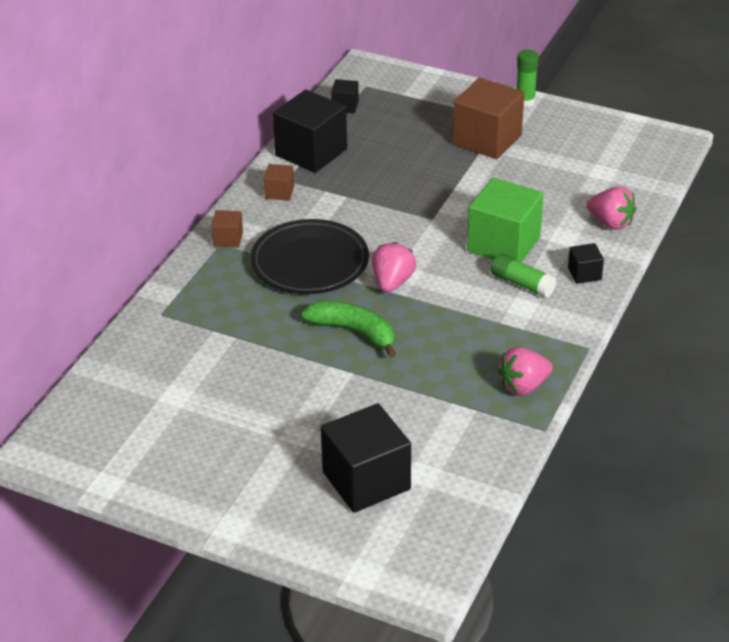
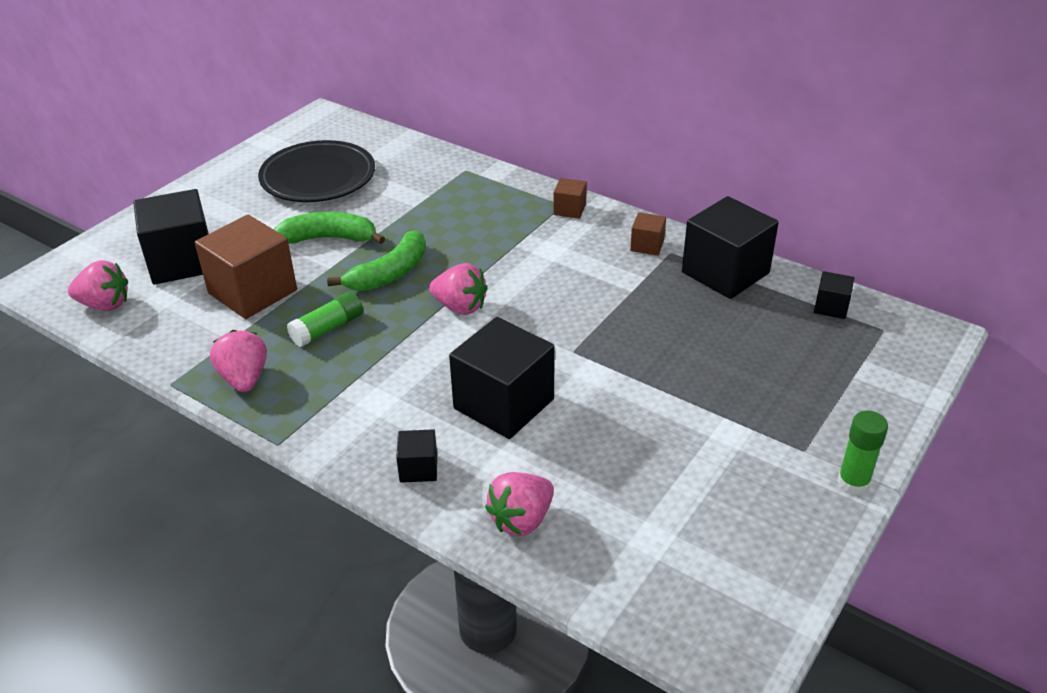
camera: 100 degrees right, 0 degrees up
black plate [250,219,369,294] -> black plate moved to [258,140,375,202]
brown cube [452,78,524,159] -> brown cube moved to [195,215,297,319]
green cube [467,178,544,262] -> black cube [449,317,555,439]
green glue stick [491,253,557,298] -> green glue stick moved to [287,291,363,347]
none -> pink strawberry [68,260,128,311]
none -> green banana [274,212,385,244]

